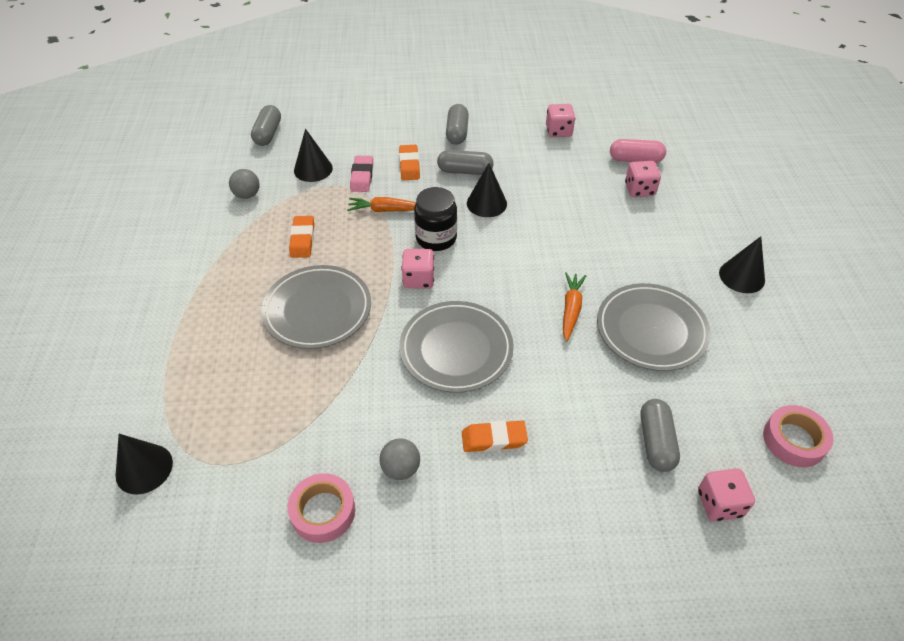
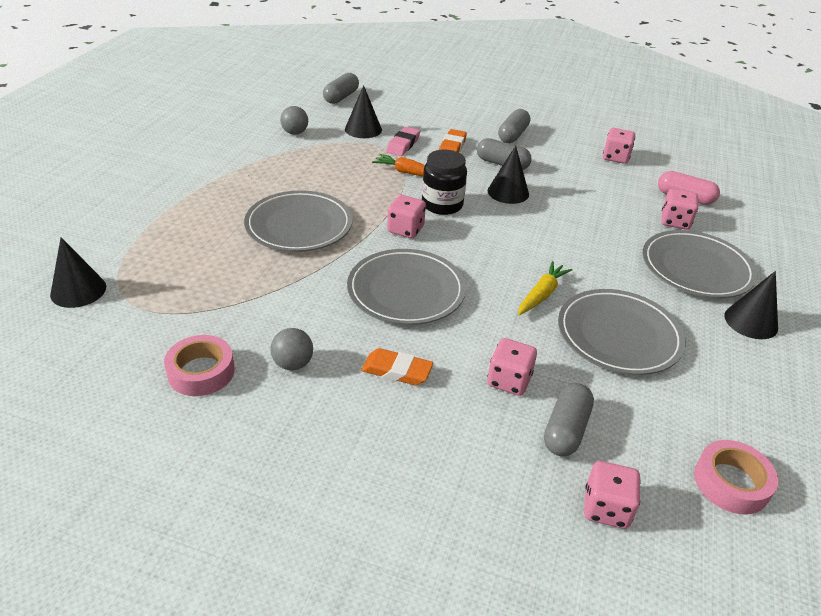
camera: 20 degrees right, 10 degrees down
orange eraser [289,216,314,258] -> none
orange carrot [563,272,586,342] -> yellow carrot [518,261,573,315]
none -> pink dice [487,338,537,396]
none -> grey plate [642,230,757,298]

